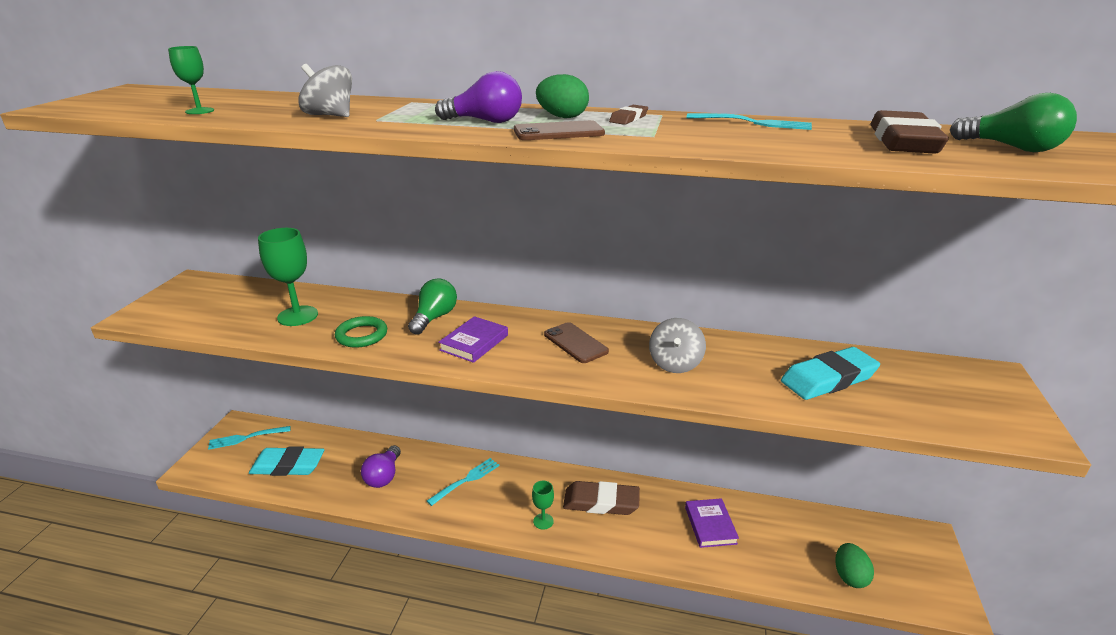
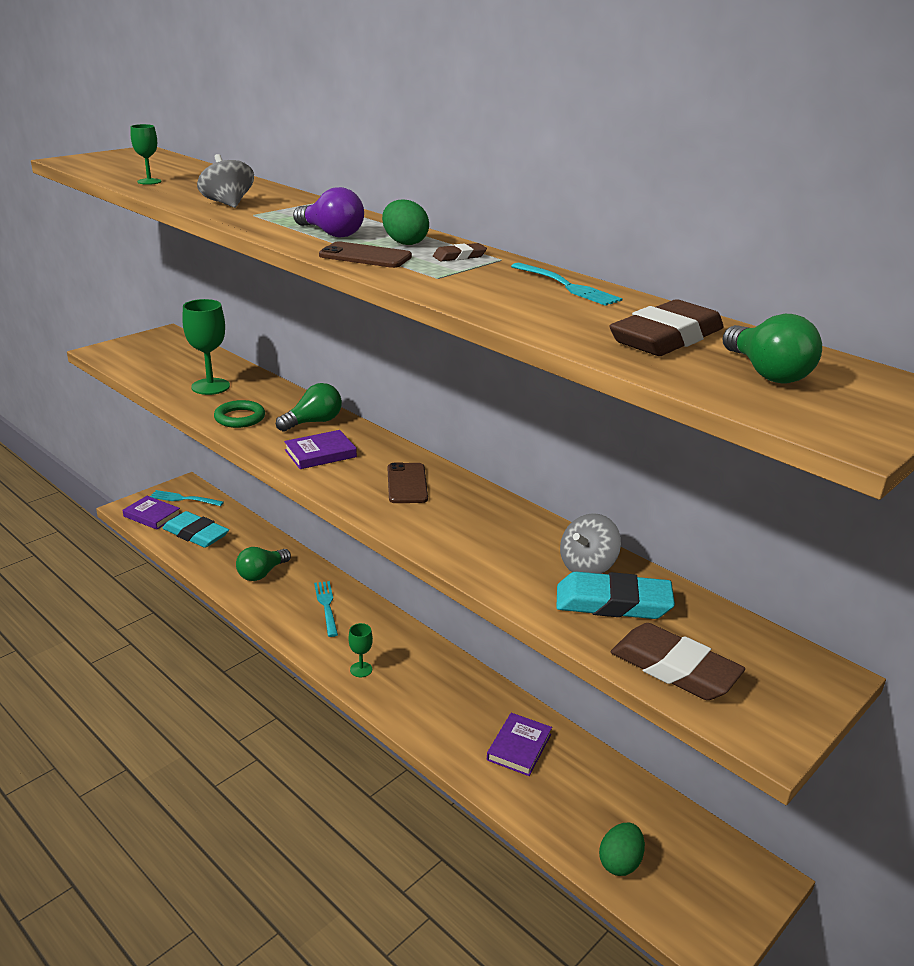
camera: 30 degrees right, 0 degrees up
purple light bulb [361,445,401,488] -> green light bulb [236,547,291,581]
turquoise fork [427,458,499,506] -> turquoise fork turned 90 degrees counterclockwise [314,581,338,637]
brown eraser [563,481,640,515] -> brown eraser moved to [611,623,745,700]
grey spinning top [649,318,706,373] -> grey spinning top moved to [560,513,621,574]
none -> purple book [122,496,180,530]

